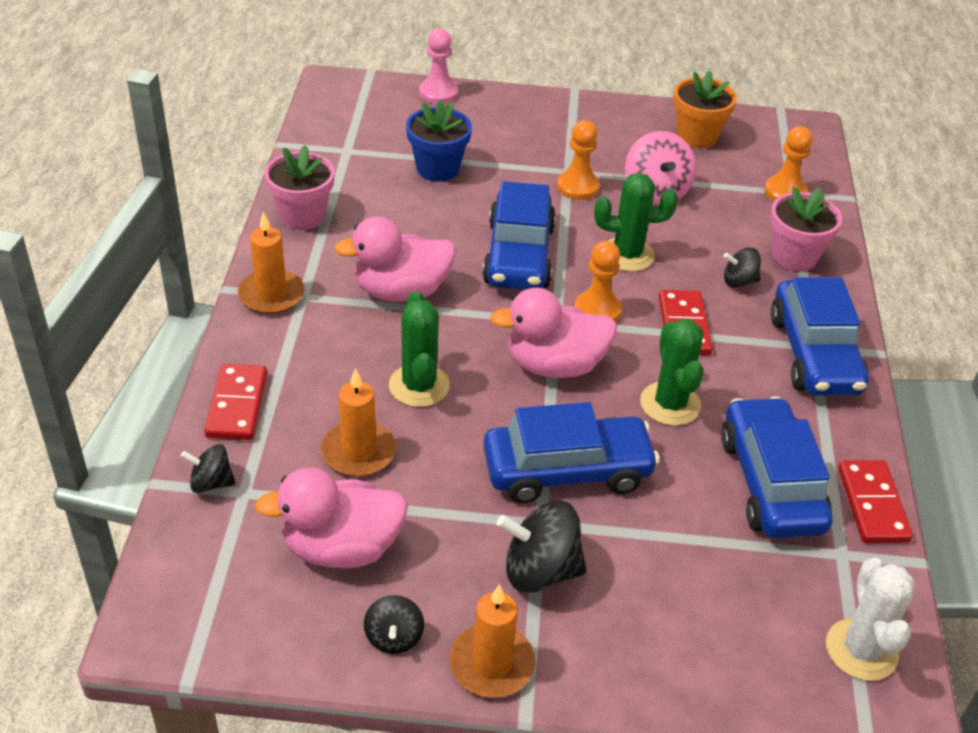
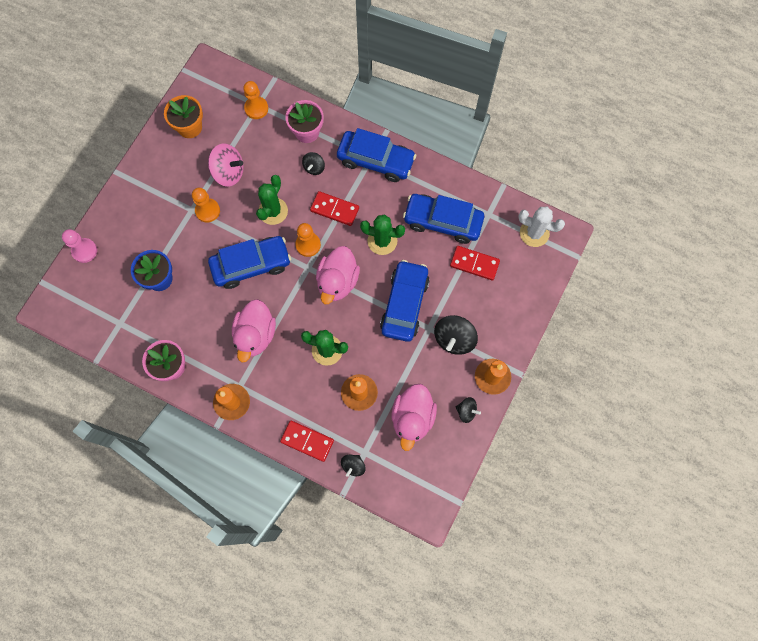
camera: 65 degrees left, 30 degrees up
blue car [482,181,556,290] -> blue car turned 45 degrees counterclockwise [208,236,291,289]
red domino [838,460,913,543] -> red domino moved to [450,246,500,281]

